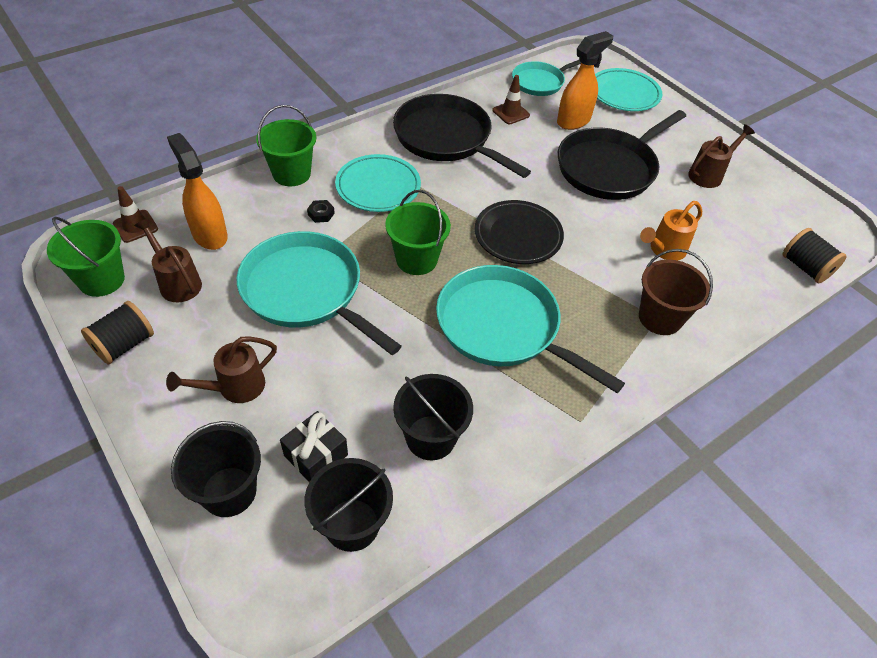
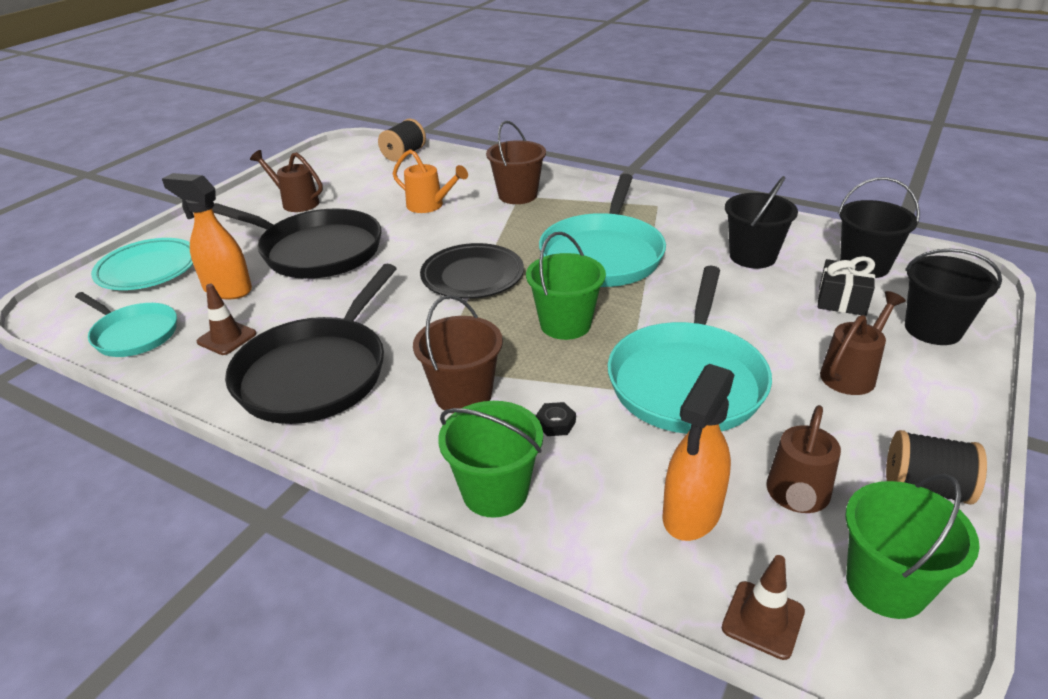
camera: 110 degrees left, 15 degrees down
brown watering can [166,336,277,403] -> brown watering can turned 75 degrees counterclockwise [820,291,906,395]
turquoise plate [335,154,421,212] -> brown bucket [413,295,503,413]

